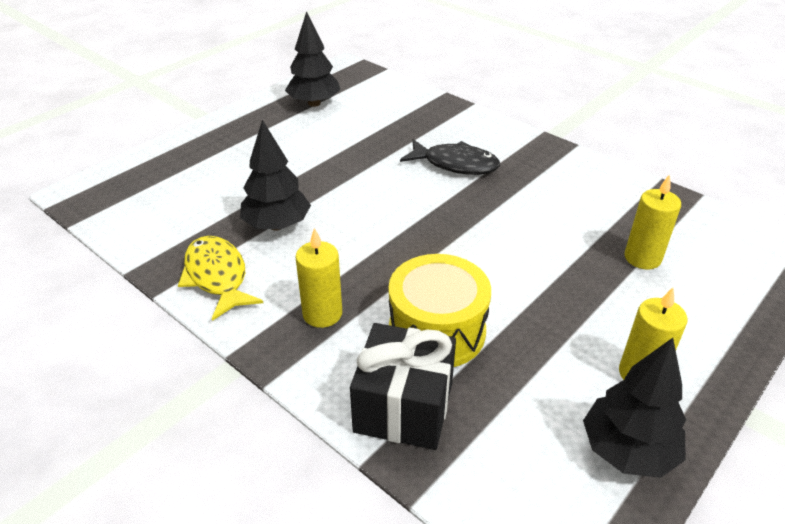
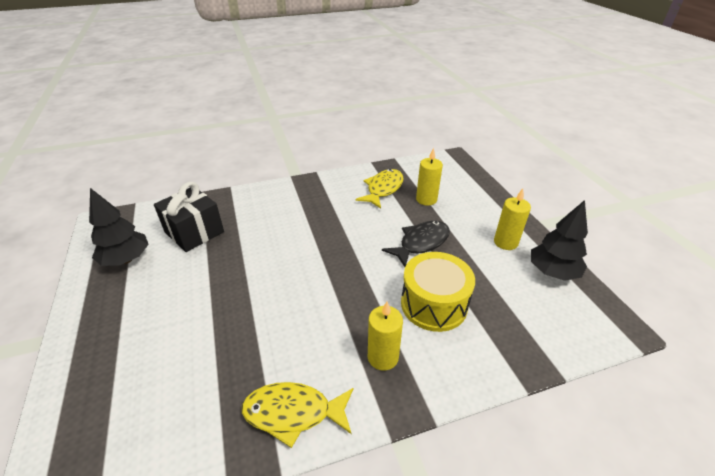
camera: 60 degrees left, 0 degrees up
black tree [240,120,311,231] -> none
black gift [350,323,456,450] -> black gift moved to [154,182,224,252]
black fish [400,139,500,175] -> black fish moved to [382,221,450,267]
none -> yellow fish [356,169,404,209]

